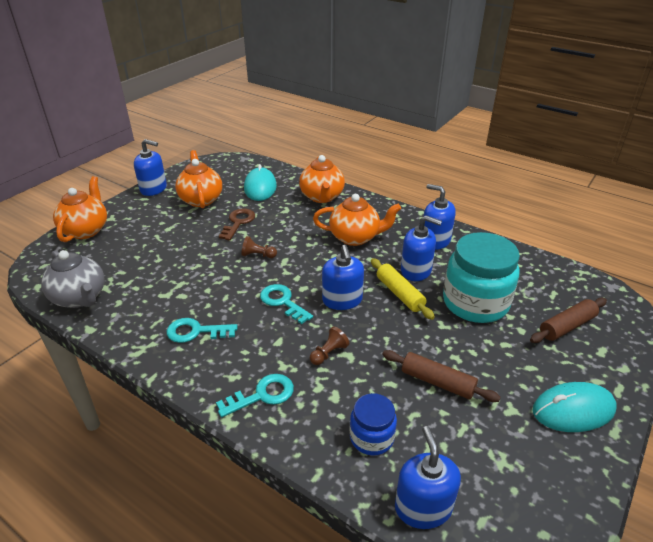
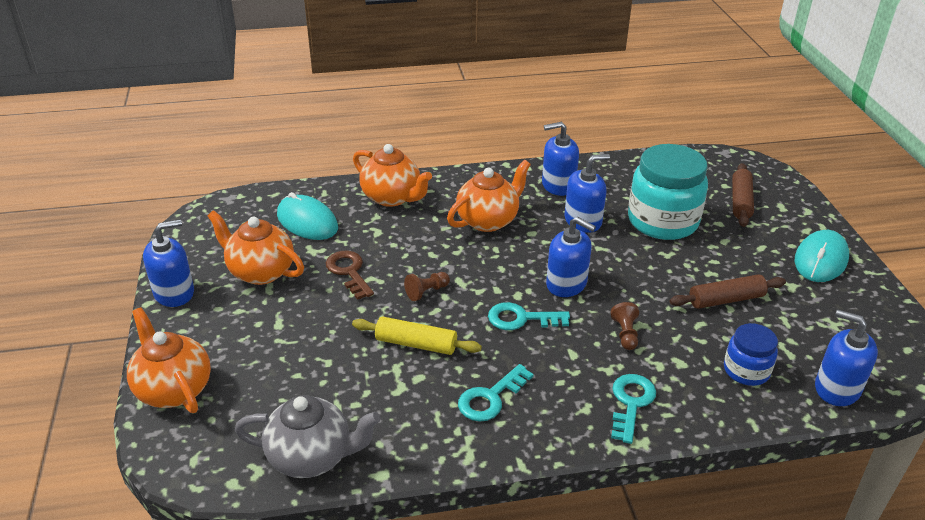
camera: 45 degrees left, 0 degrees up
yellow rolling pin [371,258,435,320] -> yellow rolling pin moved to [352,316,482,355]

